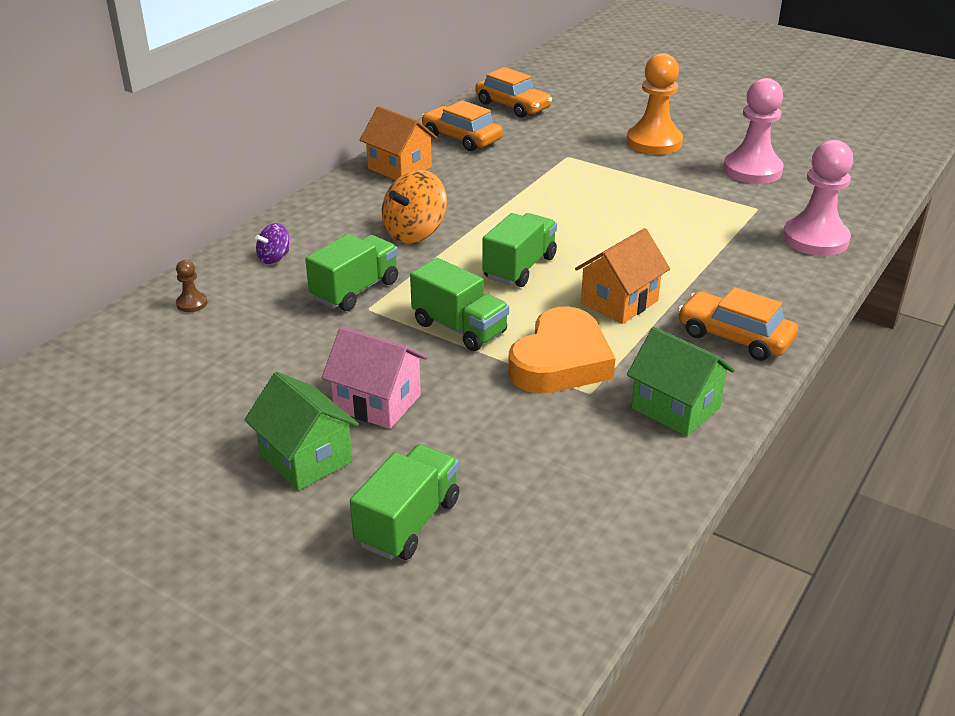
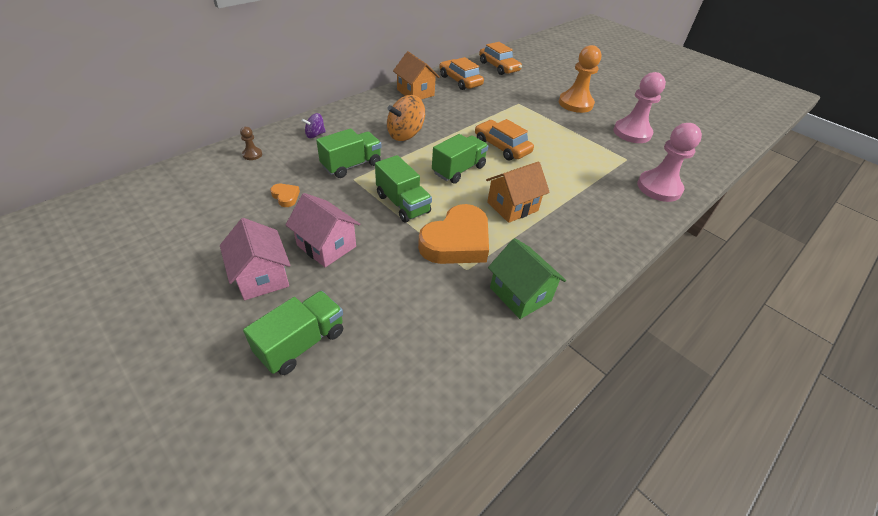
camera: 10 degrees right, 10 degrees up
green house [244,372,359,491] -> pink house [220,218,291,300]
orange car [678,287,798,361] -> orange car moved to [475,119,534,161]
none -> orange heart [270,184,300,207]

